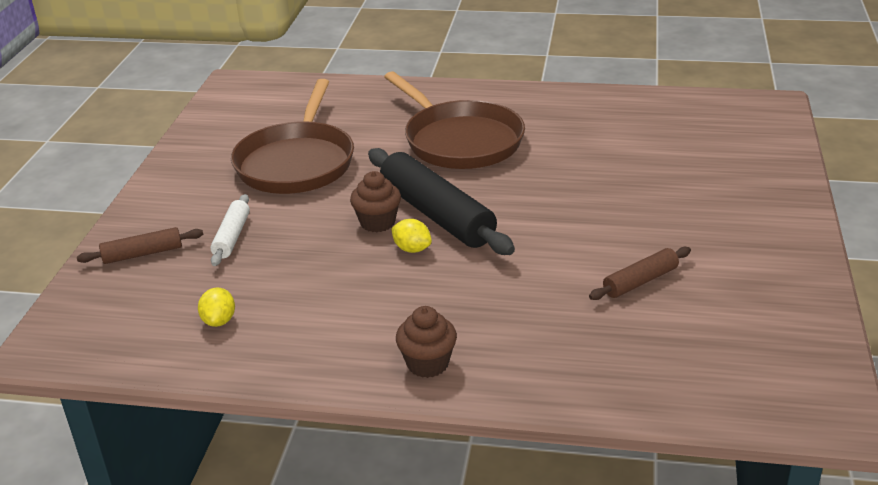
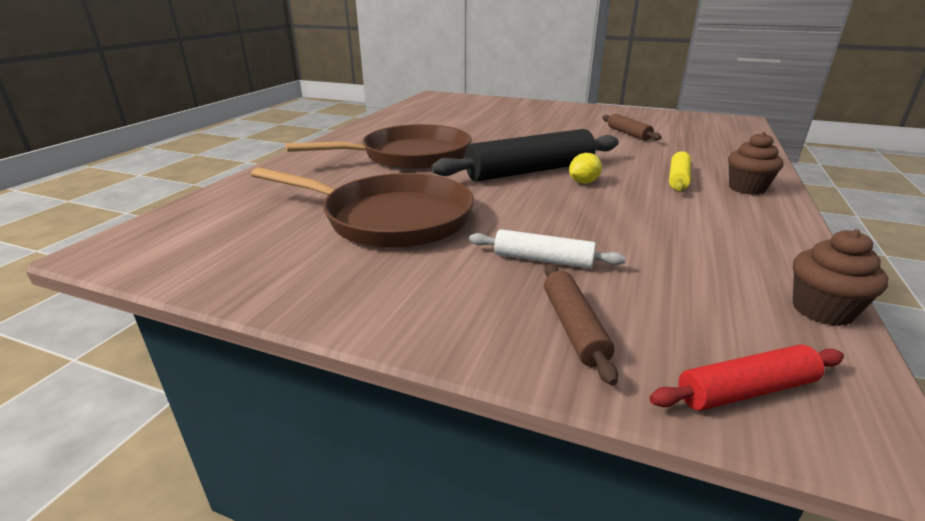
camera: 80 degrees left, 5 degrees down
yellow lemon [198,288,235,327] -> none
brown cupcake [350,171,401,232] -> brown cupcake moved to [793,229,888,326]
none -> red rolling pin [649,345,844,411]
none -> yellow rolling pin [669,151,691,191]

